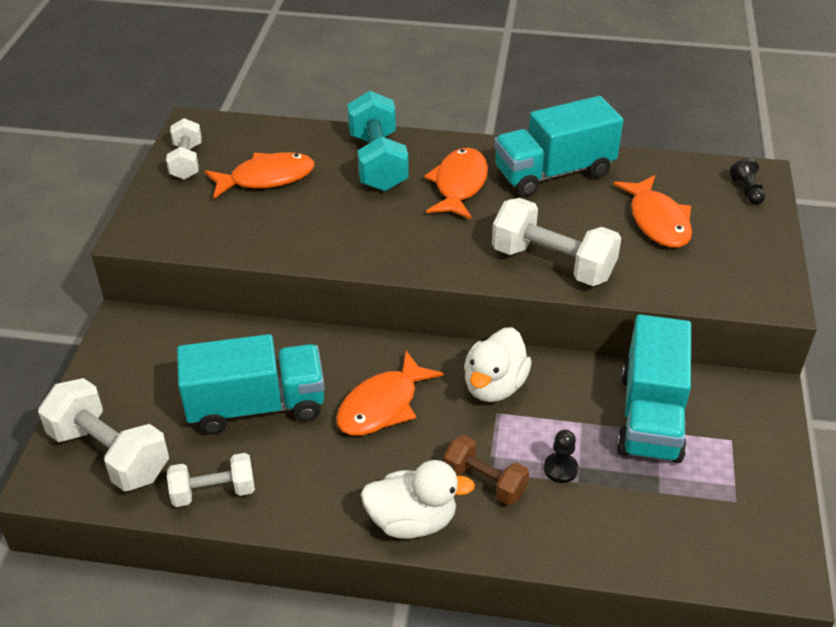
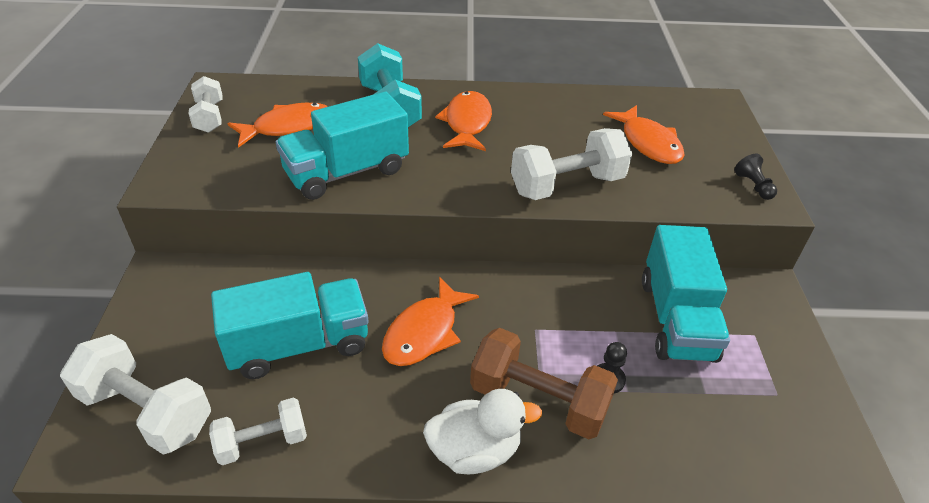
camera: 10 degrees left, 0 degrees up
brown dumbbell [444,435,529,505] -> brown dumbbell [470,328,618,439], size x1.63
white duck [464,327,532,402] -> none
white dumbbell [492,198,621,286] -> white dumbbell turned 45 degrees counterclockwise [511,128,632,200]
turquoise truck [494,96,624,197] -> turquoise truck moved to [276,92,409,200]
black pawn [729,158,765,205] -> black pawn moved to [734,154,777,200]

